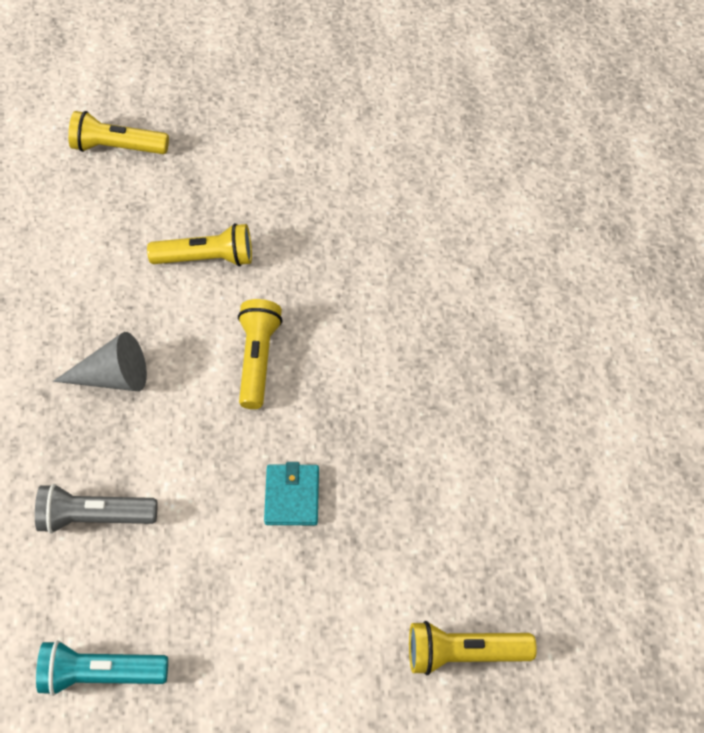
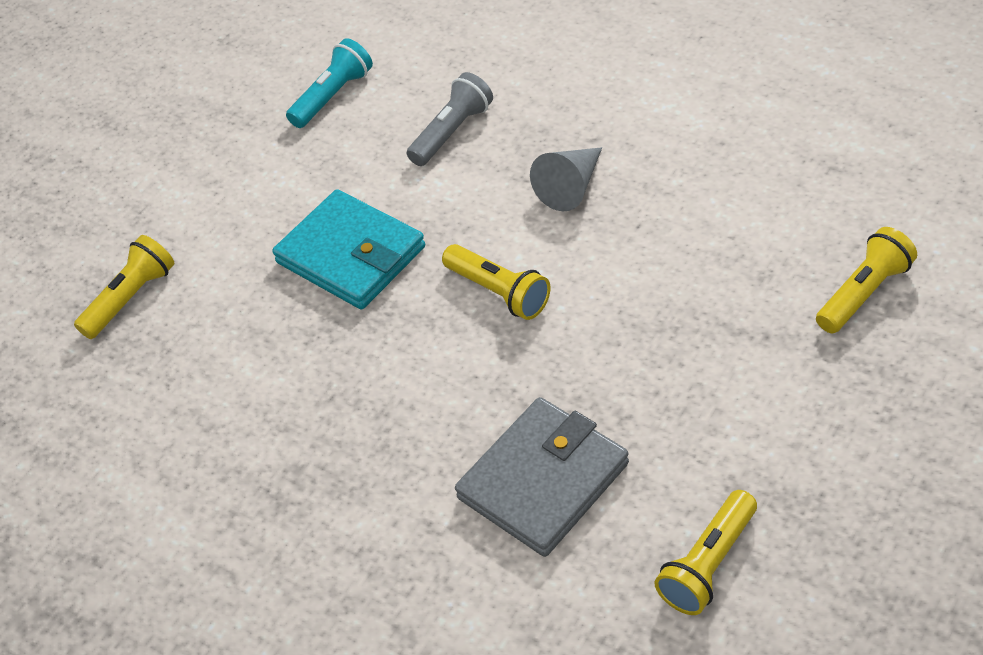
camera: 135 degrees right, 10 degrees down
yellow flashlight [147,223,252,266] -> yellow flashlight moved to [654,490,757,615]
turquoise wallet [264,462,319,525] -> turquoise wallet [272,189,425,309], size x1.94
none -> grey wallet [455,397,629,557]

